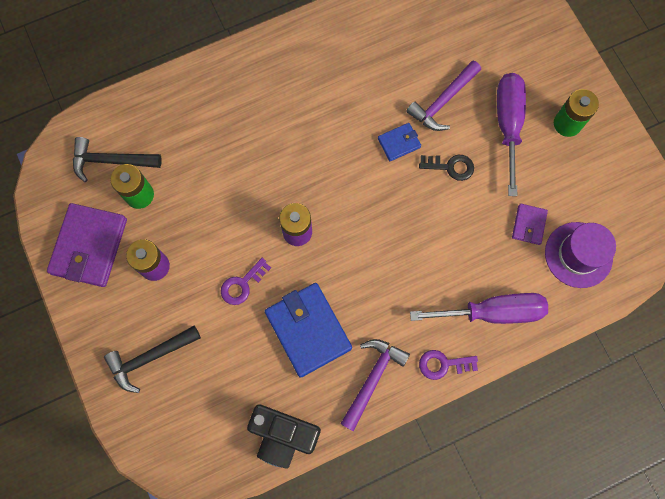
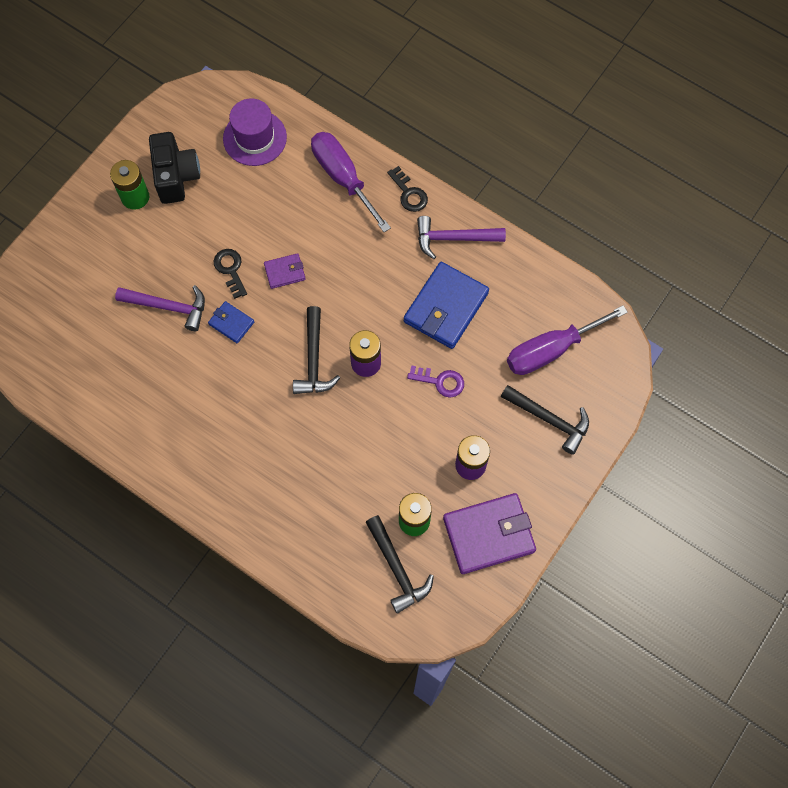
camera: 120 degrees left, 5 degrees down
black camera [247,404,321,469] -> black camera moved to [149,132,200,204]
purple key [419,350,478,380] -> black key [387,166,428,212]
purple screwdriver [497,73,526,196] -> purple screwdriver moved to [507,305,628,375]
purple wallet [512,203,548,245] -> purple wallet moved to [264,253,305,289]
none -> black hammer [293,306,340,394]

